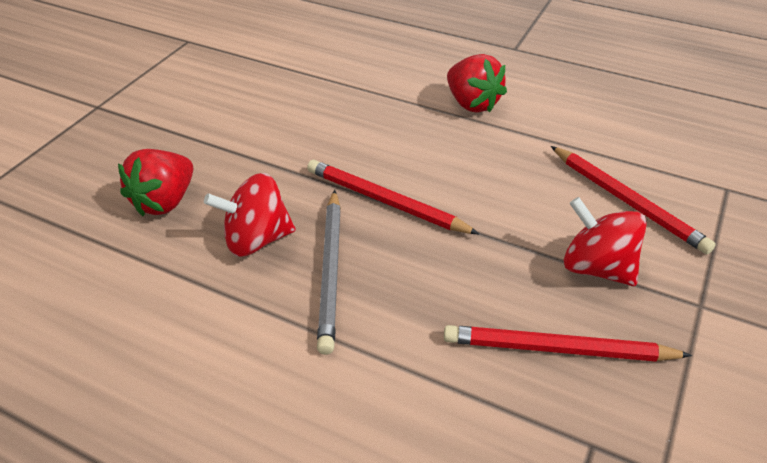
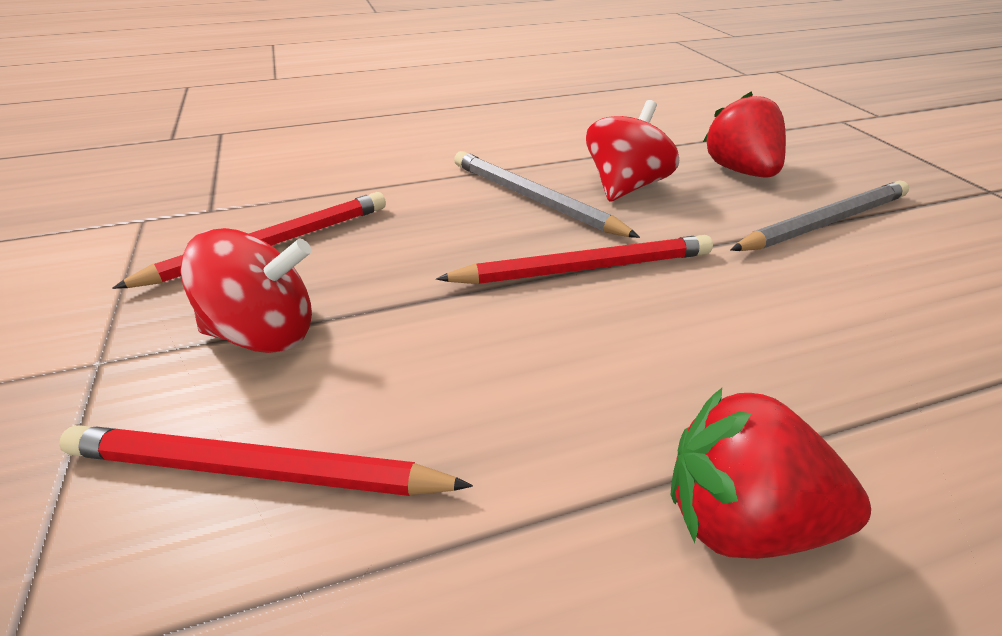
camera: 135 degrees right, 5 degrees down
none -> grey pencil [730,180,909,251]

